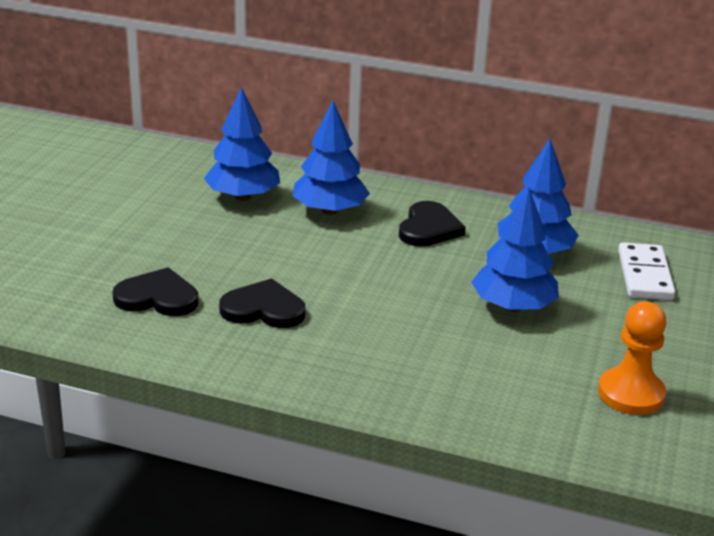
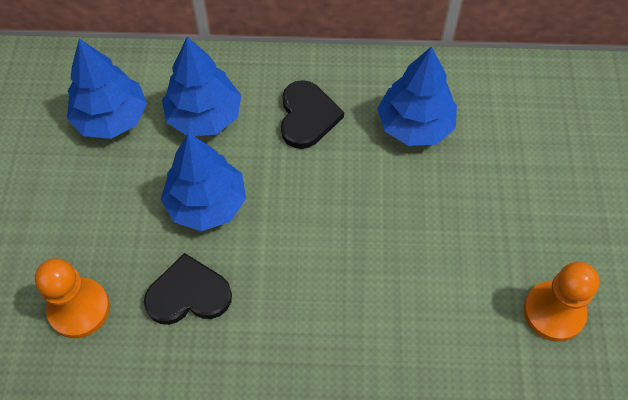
camera: 15 degrees left, 30 degrees up
black heart [112,267,199,316] -> orange pawn [35,258,110,338]
blue tree [471,187,559,312] -> blue tree moved to [161,133,246,231]
white domino [618,242,675,300] -> none

